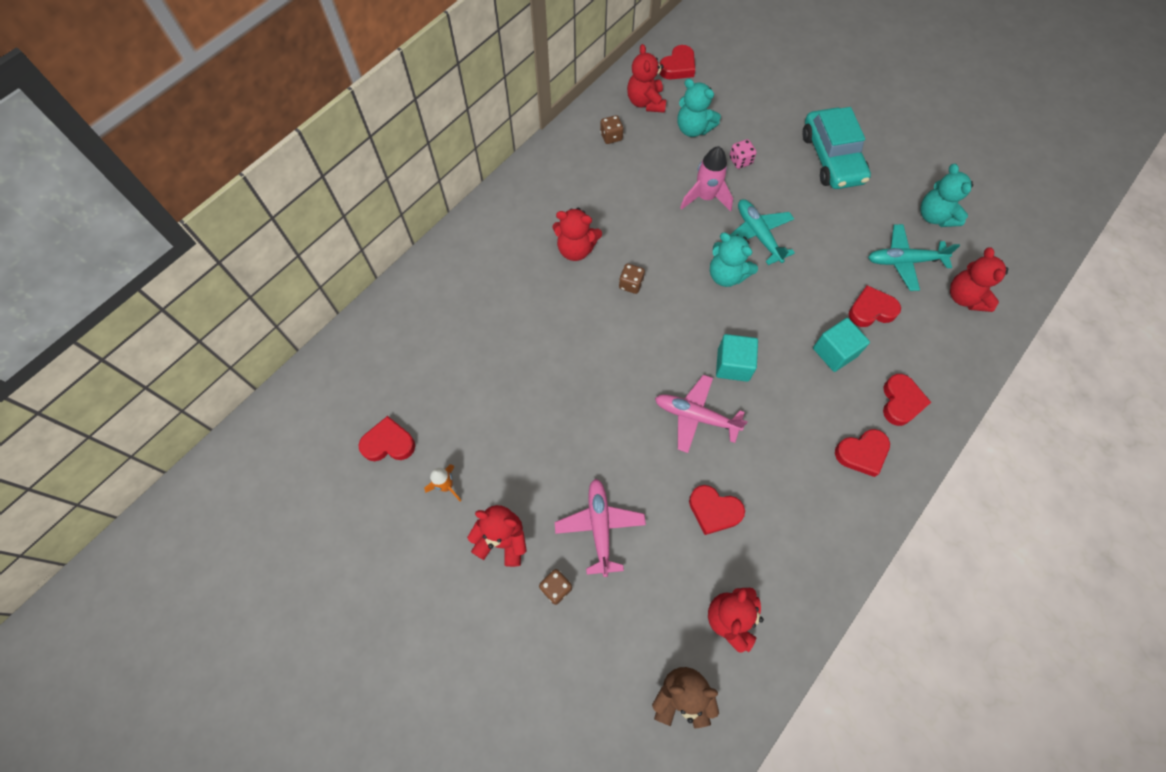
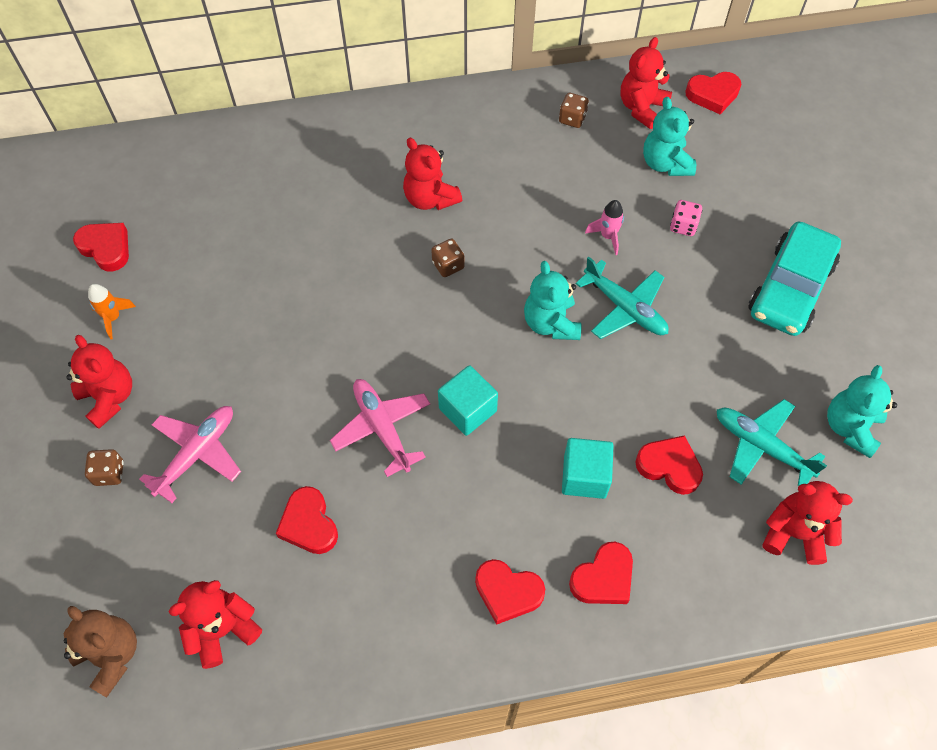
camera: 40 degrees right, 5 degrees down
pink rocket [680,146,733,211] -> pink rocket [585,200,624,255], size x0.62
turquoise plane [730,199,795,265] -> turquoise plane turned 120 degrees clockwise [576,257,669,339]
red teddy bear [950,247,1008,312] -> red teddy bear turned 75 degrees clockwise [762,481,853,565]

